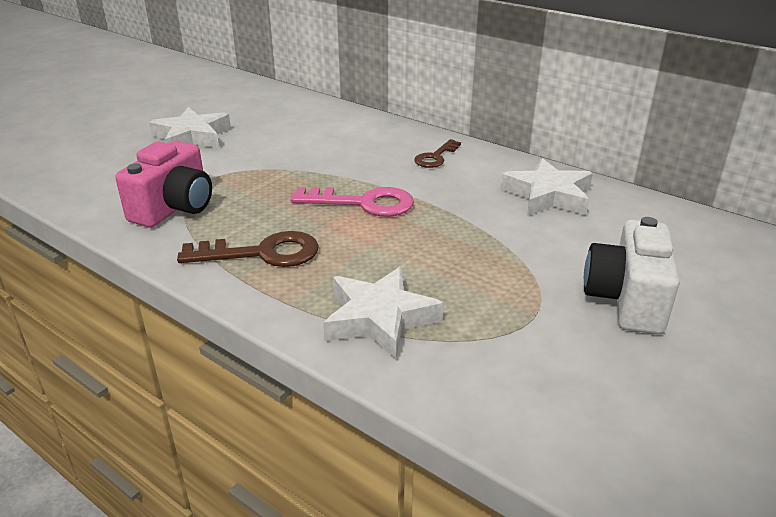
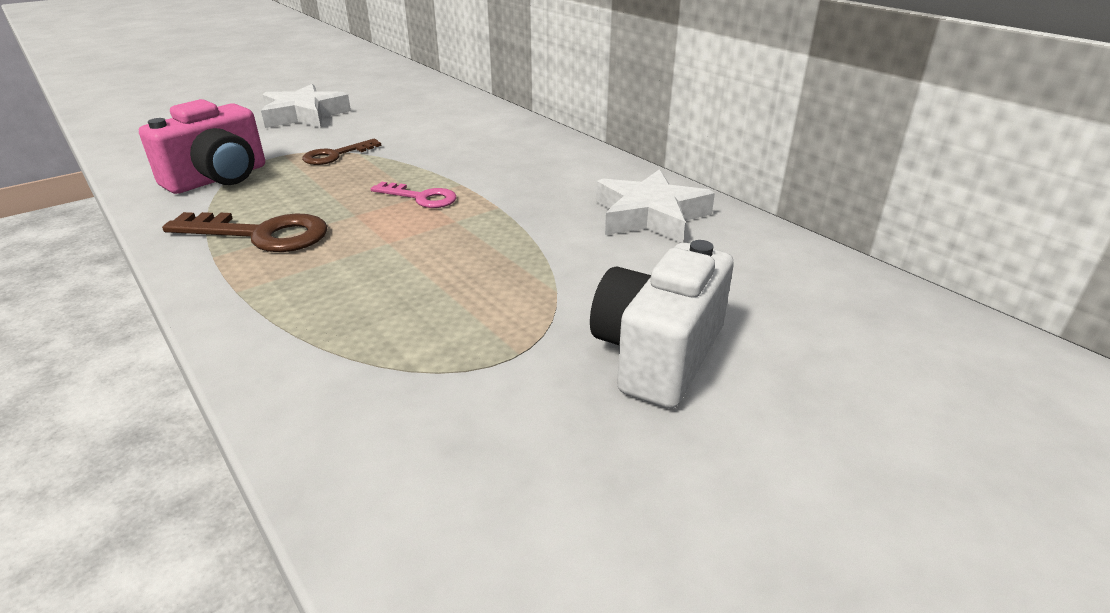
camera: 15 degrees right, 0 degrees up
pink key [290,187,414,217] -> pink key [371,182,457,208], size x0.62
white star [323,267,443,360] -> none
brown key [414,139,461,168] -> brown key moved to [302,139,382,165]

